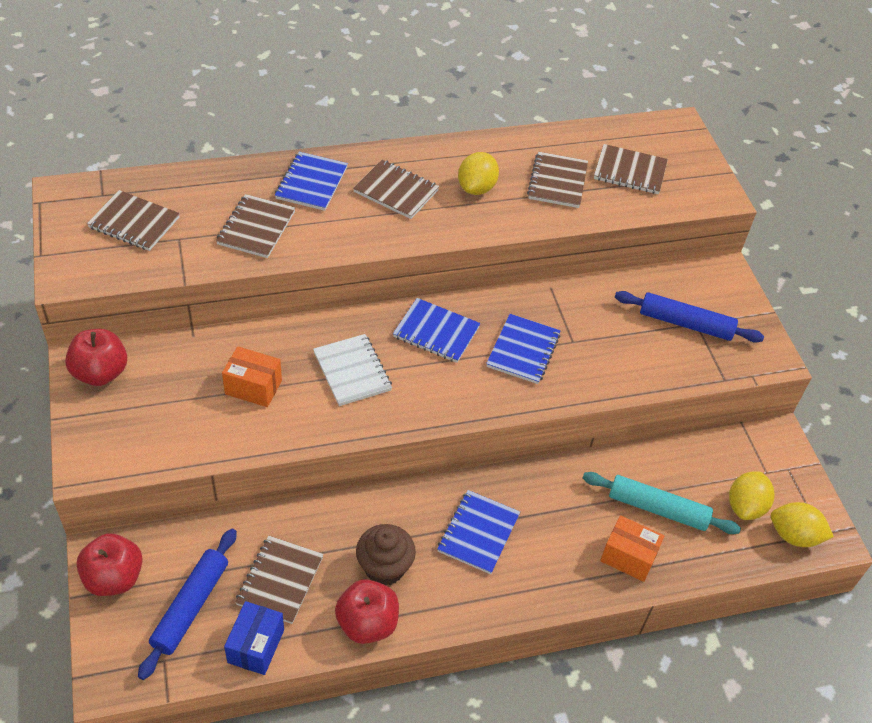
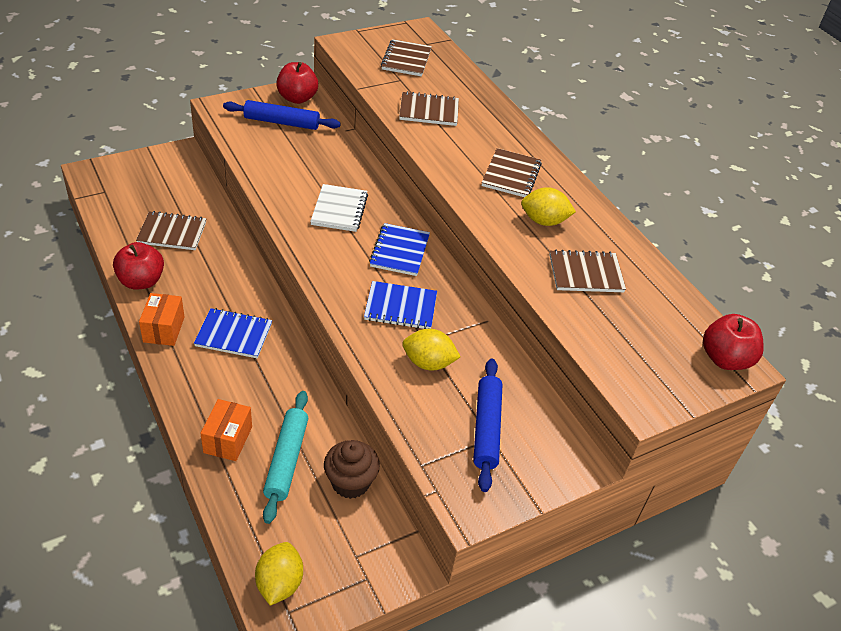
camera: 75 degrees right, 5 degrees down
red apple [77,534,143,596] -> red apple moved to [703,314,764,370]
blue rolling pin [138,528,237,680] -> blue rolling pin moved to [223,100,341,130]
orange box [222,346,282,407] -> orange box moved to [139,293,184,346]
blue box [224,601,284,675] -> none
blue notebook [275,152,348,211] -> none
white notebook [313,334,392,406] -> white notebook turned 45 degrees counterclockwise [310,184,368,232]
brown cupcake [356,524,416,585] -> brown cupcake moved to [324,440,380,499]
brown notebook [594,144,668,194] -> none
yellow lemon [729,472,774,520] -> yellow lemon moved to [402,329,461,370]

